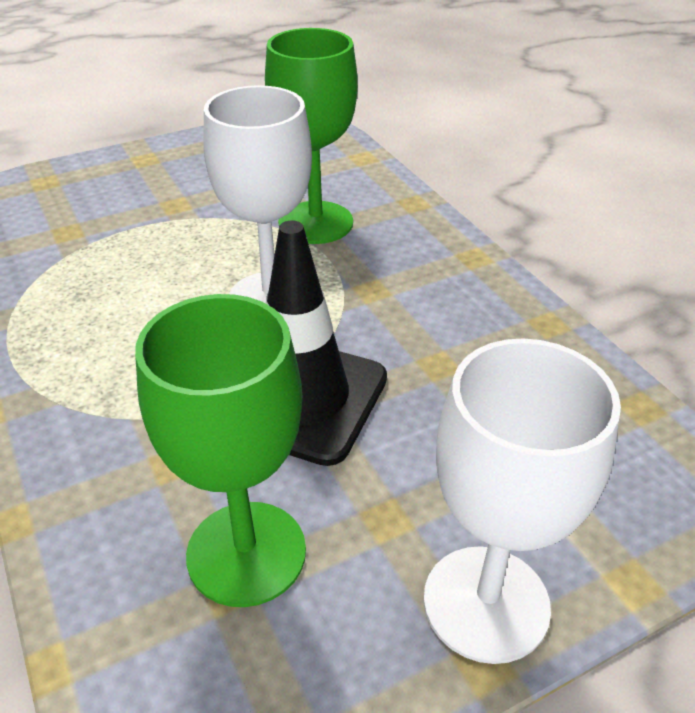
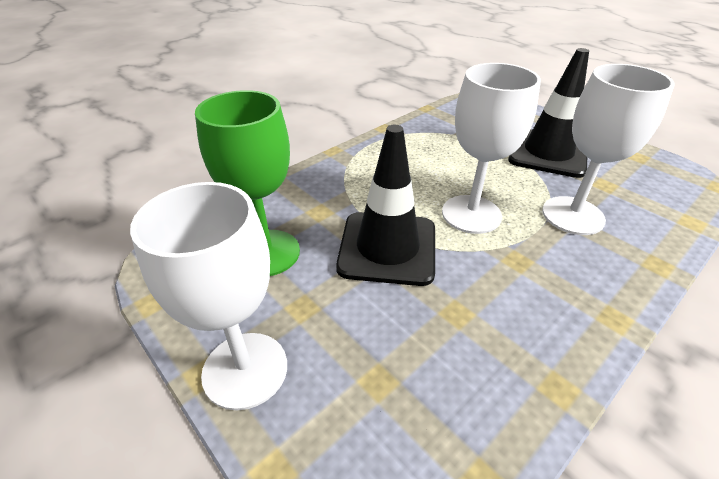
camera: 75 degrees right, 0 degrees up
green goblet [265,28,358,244] -> white goblet [542,64,675,235]
none -> black traffic cone [508,48,589,178]

